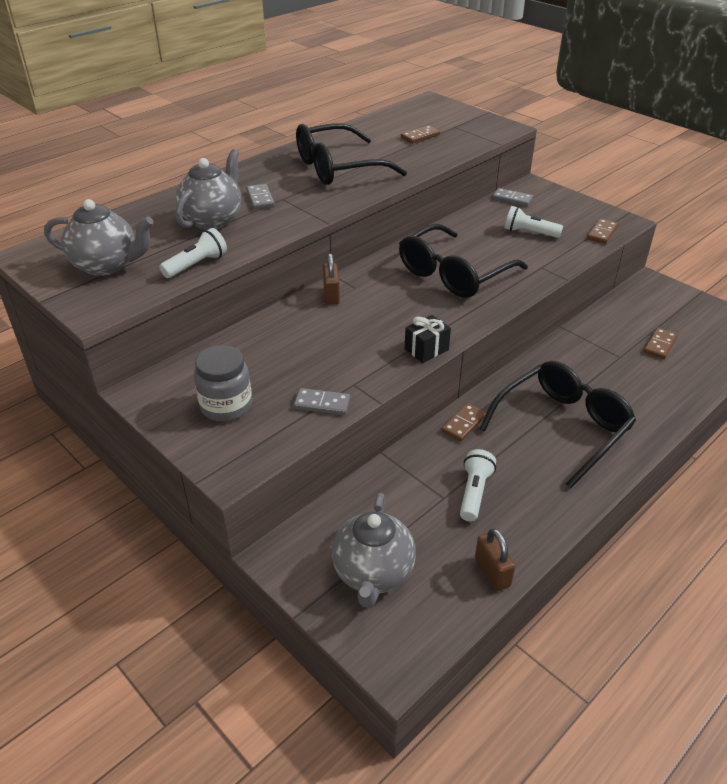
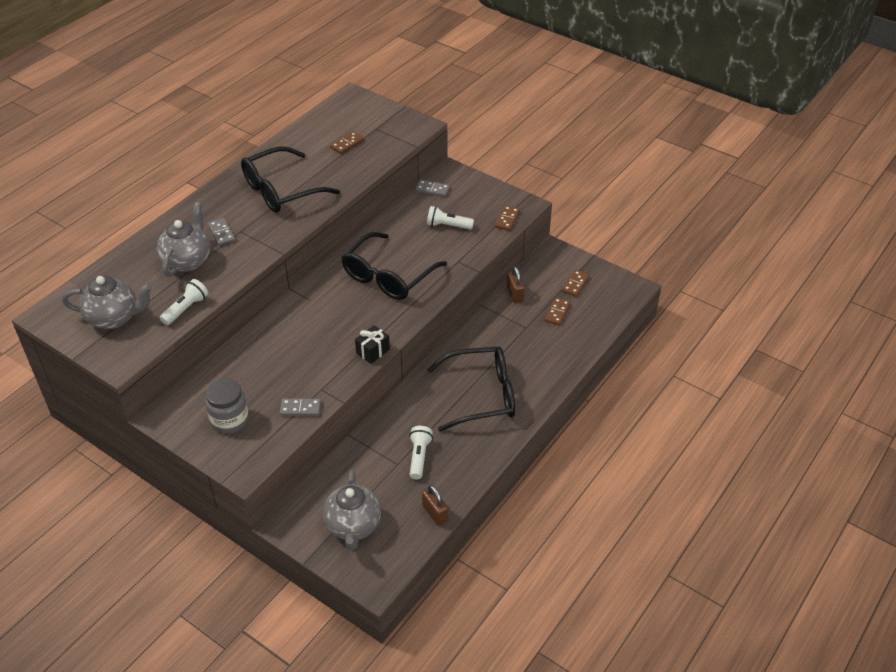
camera: 10 degrees left, 5 degrees up
brown padlock [323,253,340,305] -> brown padlock moved to [507,267,525,303]
brown domino [441,403,487,442] -> brown domino moved to [562,270,590,297]
black glasses [479,361,636,489] -> black glasses turned 45 degrees clockwise [427,346,515,432]

